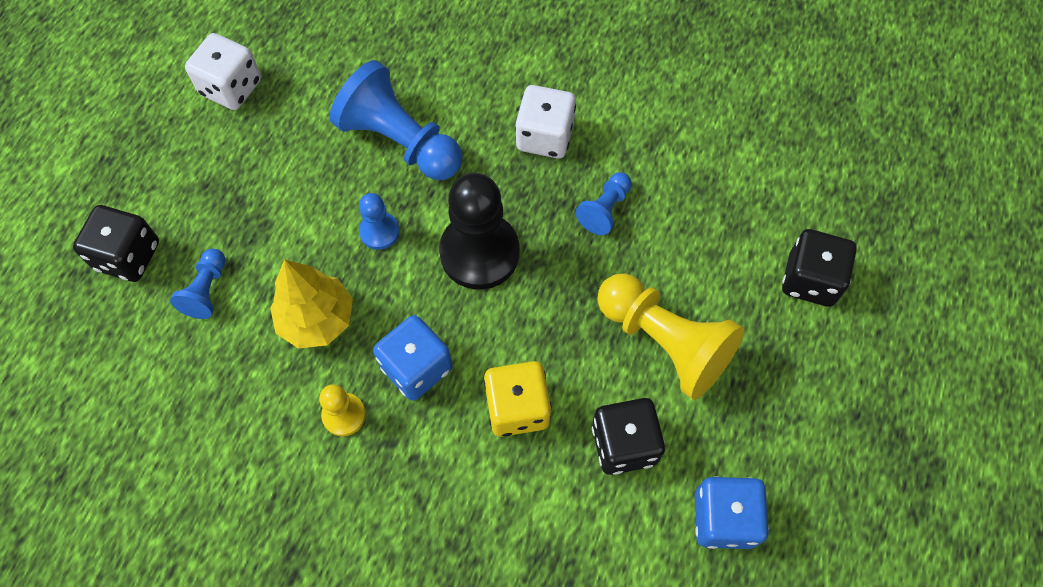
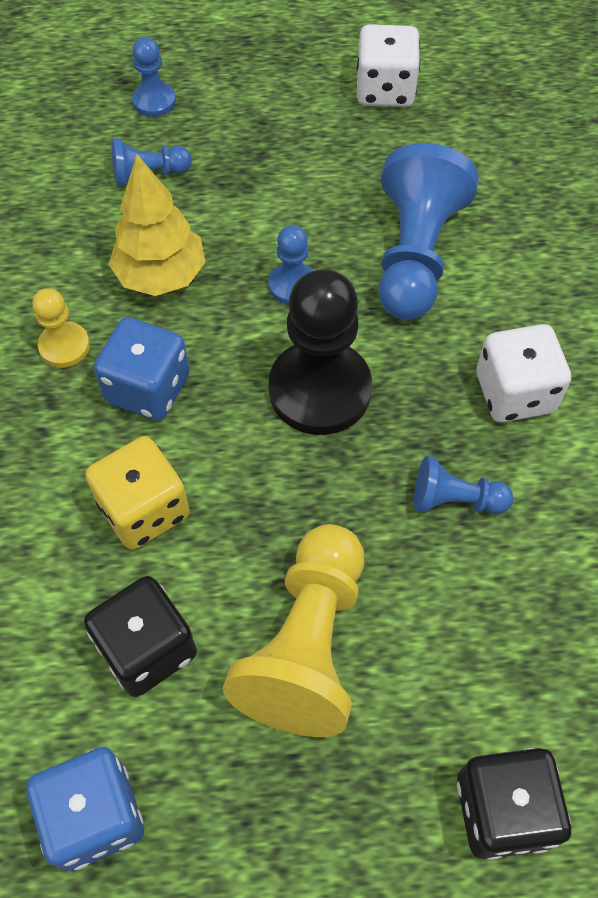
camera: 65 degrees right, 5 degrees down
black dice [73,205,159,282] -> blue pawn [132,37,176,117]

